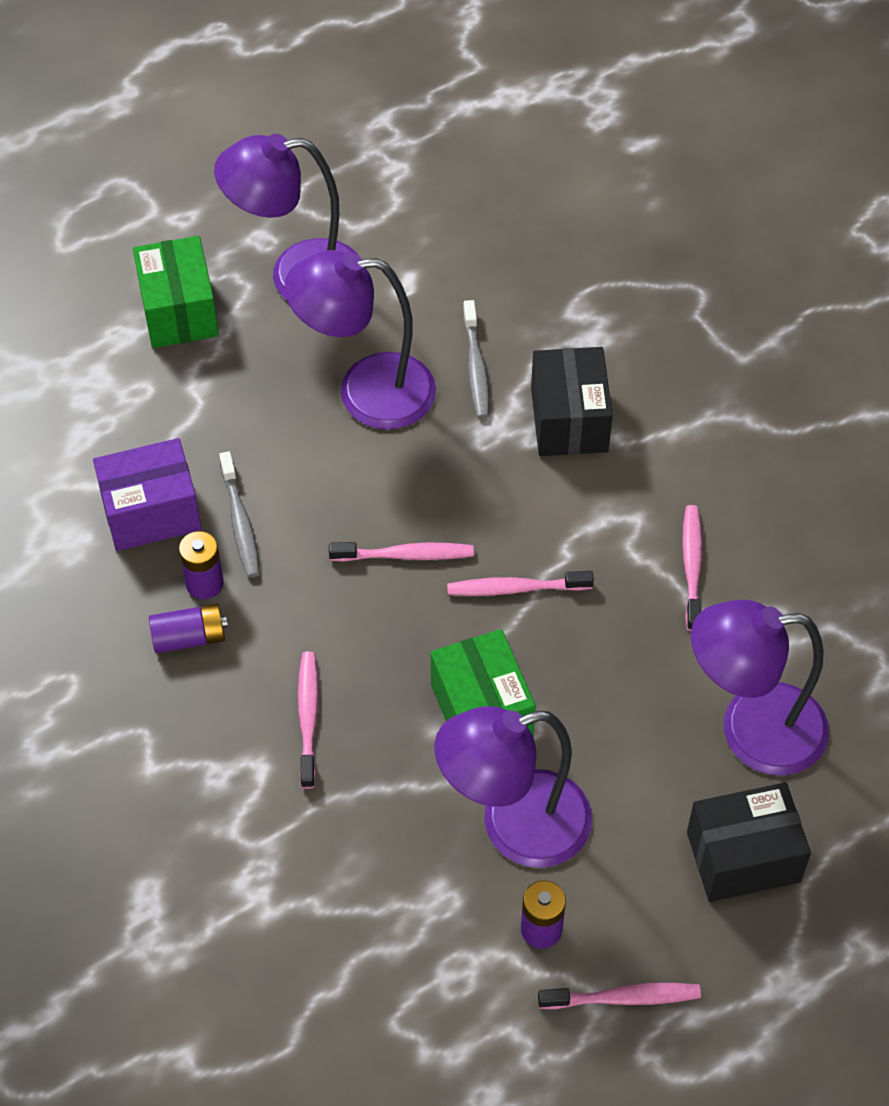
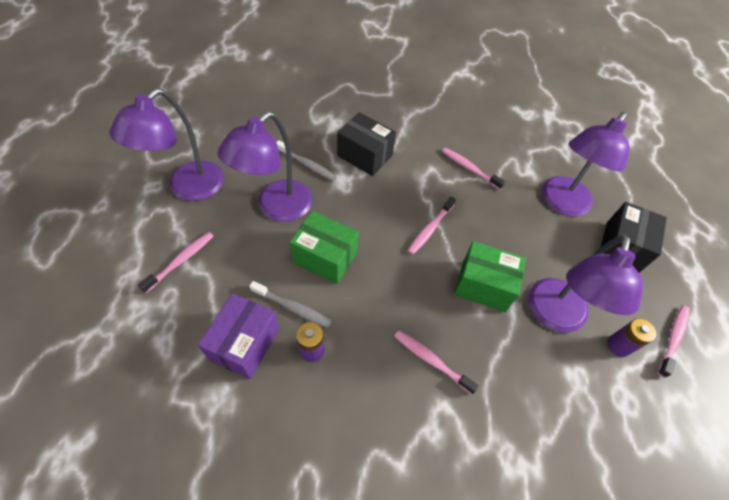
camera: 55 degrees left, 0 degrees up
green box [133,236,219,348] -> green box moved to [289,211,359,284]
purple battery [149,604,228,653] -> none
pink toothbrush [329,542,474,562] -> pink toothbrush moved to [138,232,213,293]

